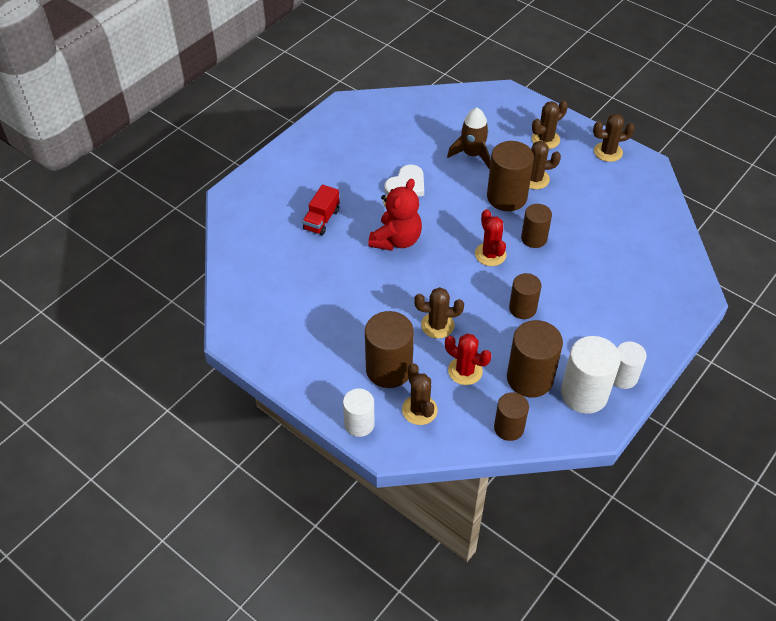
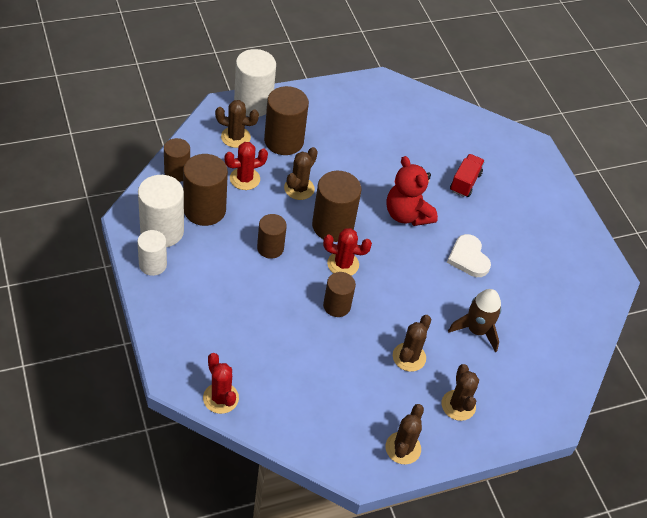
camera: 115 degrees right, 0 degrees up
red truck [302,185,340,235] -> red truck turned 60 degrees clockwise [450,154,485,197]
white cylinder [343,388,375,437] -> white cylinder [234,49,276,117], size x1.61
brown cylinder [487,141,534,211] -> brown cylinder moved to [312,171,362,242]
none -> red cactus [203,353,239,414]

